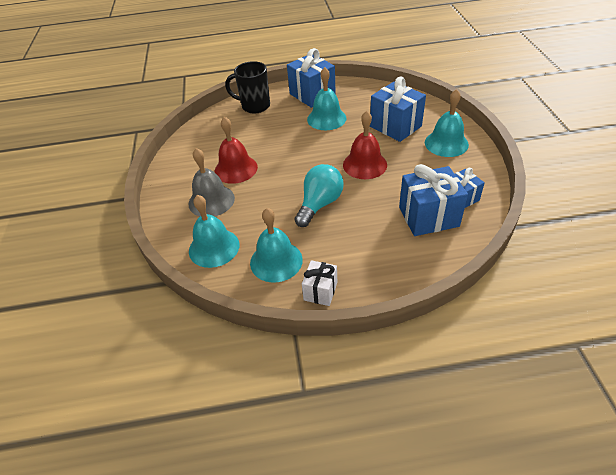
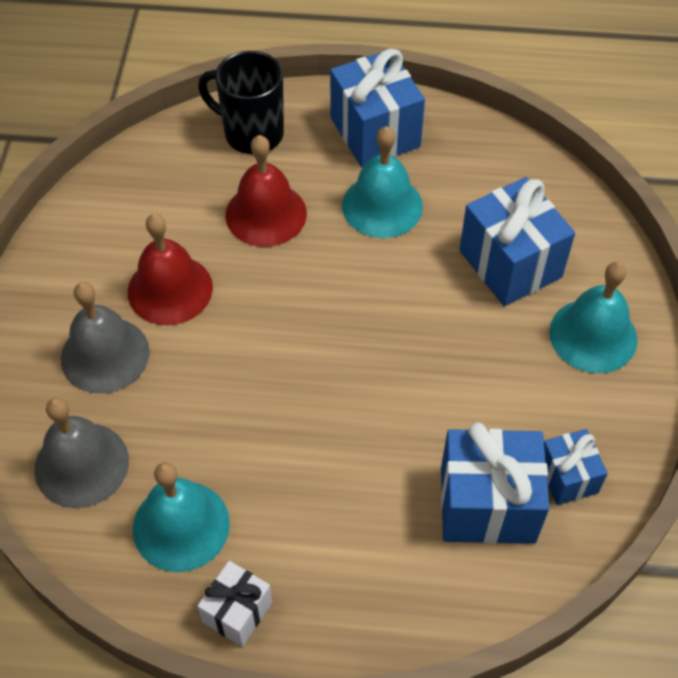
camera: 10 degrees right, 10 degrees up
turquoise bell [189,195,239,268] -> grey bell [35,397,129,508]
turquoise light bulb [294,164,344,227] -> none
red bell [343,111,387,179] -> red bell moved to [226,135,307,247]

